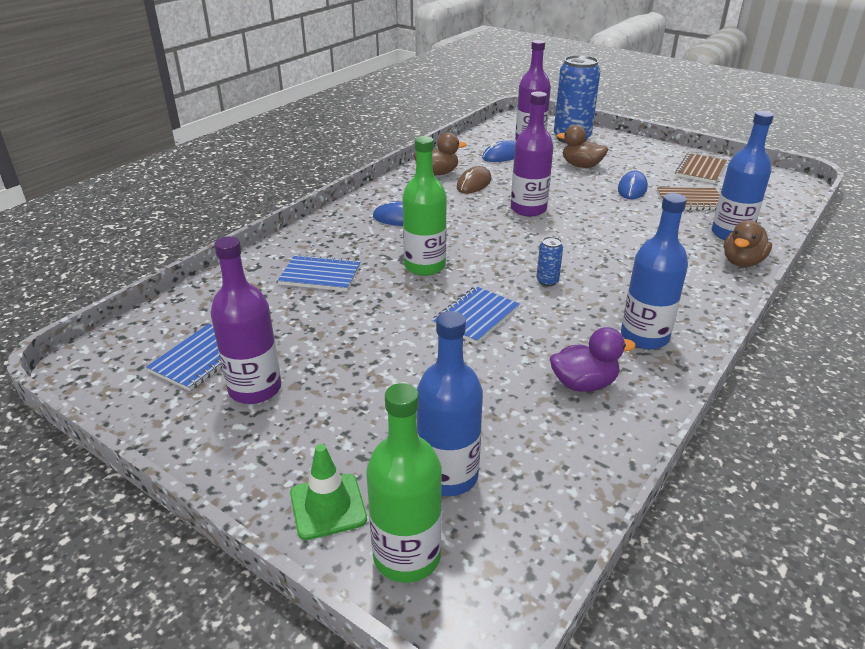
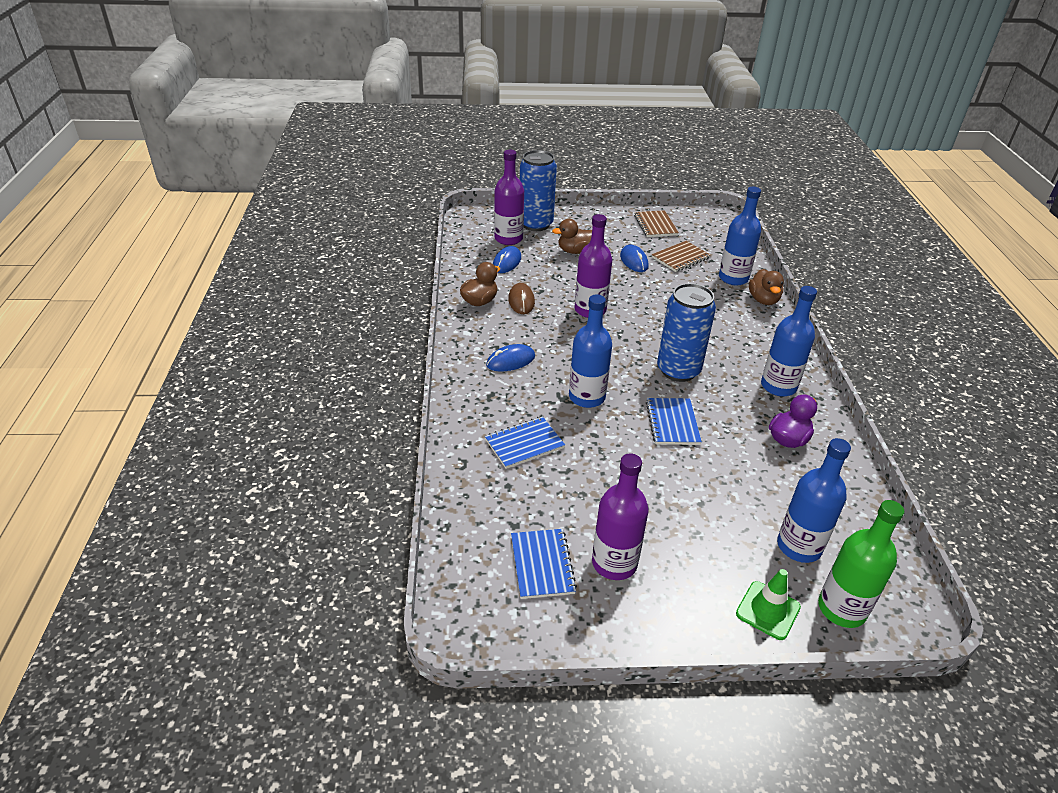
camera: 40 degrees left, 5 degrees up
green bottle [403,136,447,276] -> blue bottle [569,294,612,408]
blue can [536,237,563,286] -> blue can [657,283,716,382], size x2.40

